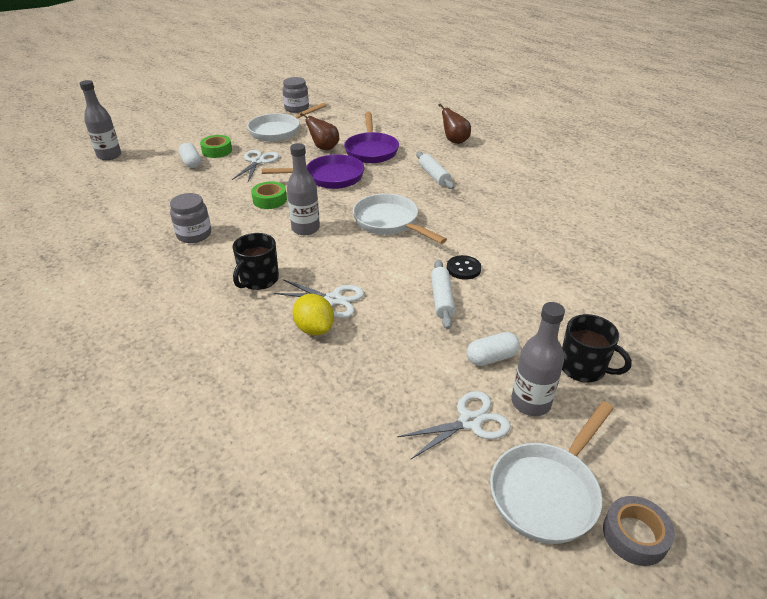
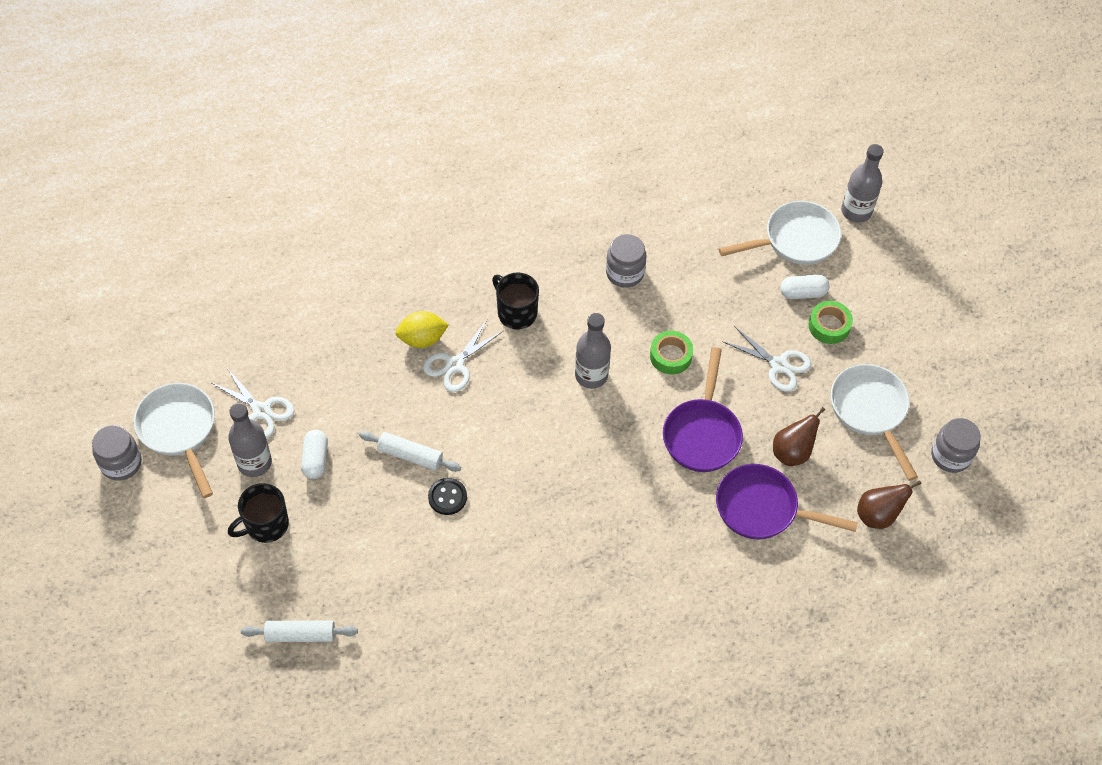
camera: 110 degrees right, 20 degrees up
white pan [353,194,447,244] -> white pan moved to [719,201,841,265]
white scissors [397,391,511,460] -> white scissors turned 45 degrees counterclockwise [210,368,294,438]
white rolling pin [416,152,454,189] -> white rolling pin moved to [241,620,358,642]
brown pear [438,103,471,144] -> brown pear moved to [857,480,922,529]
grey tape [603,496,675,566] -> grey jar [92,425,142,481]

